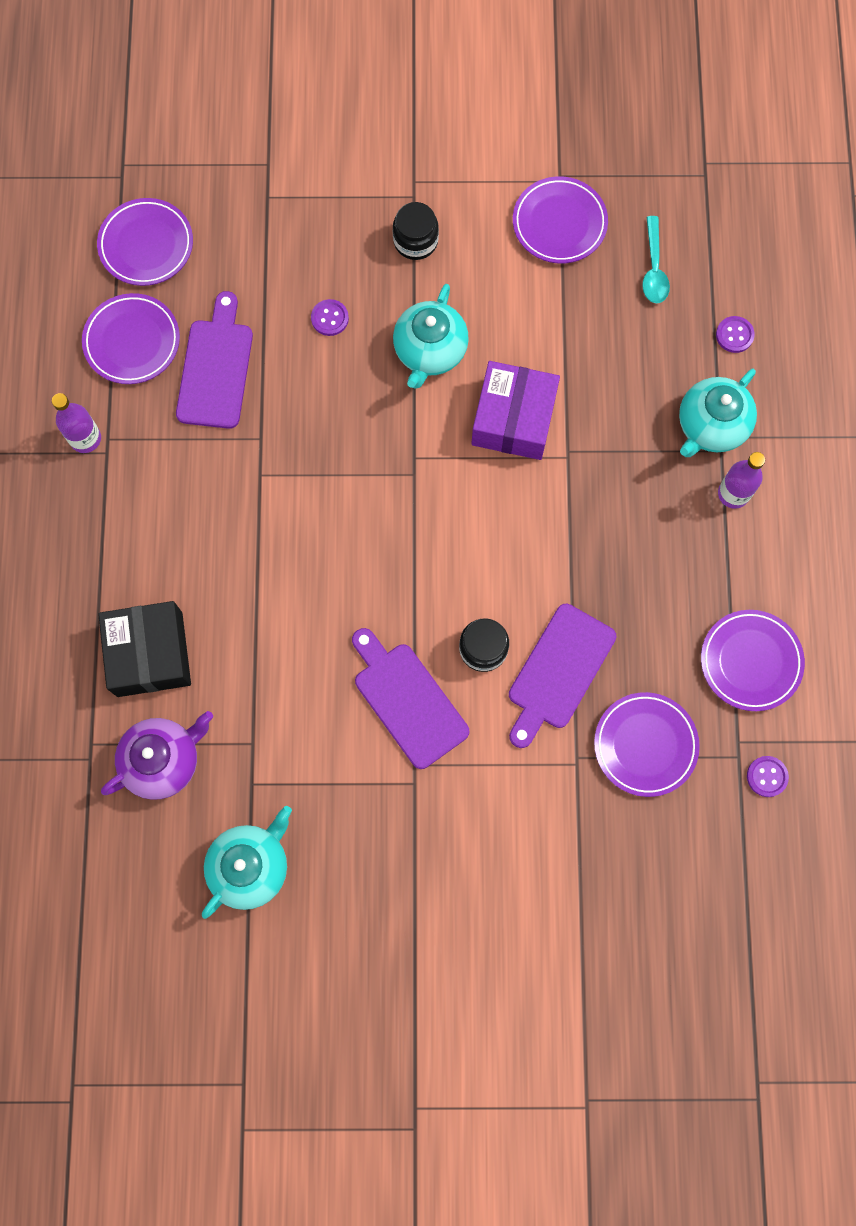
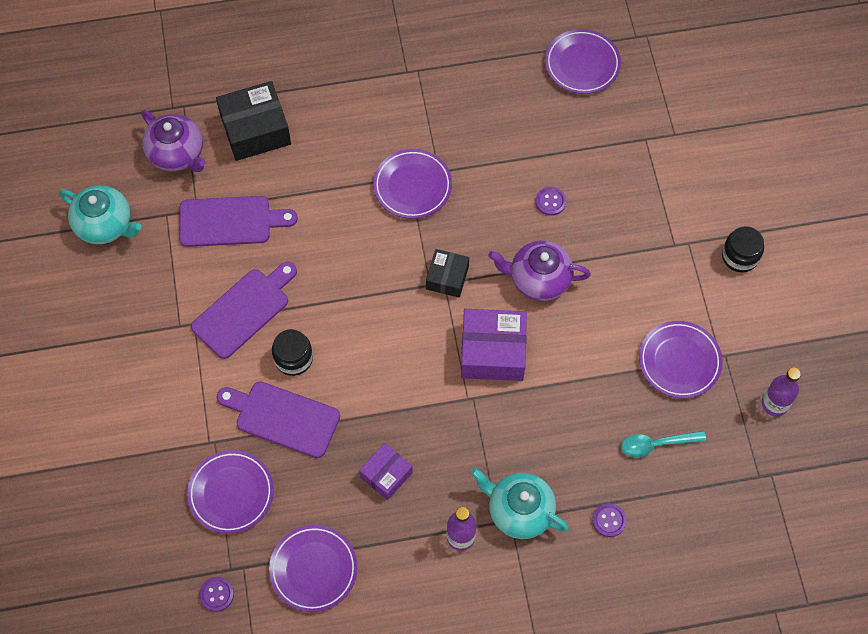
camera: 80 degrees right, 10 degrees down
purple bottle [52,393,101,453] -> purple bottle moved to [762,368,801,416]
purple plate [82,293,180,384] -> purple plate moved to [373,149,452,219]
purple cutting board [176,291,253,429] -> purple cutting board moved to [179,196,298,247]
black jar [393,202,439,260] -> black jar moved to [722,226,764,272]
turquoise teapot [393,284,469,389] -> purple teapot [488,241,591,301]
none -> purple box [359,443,413,500]
none -> black box [426,249,469,298]

